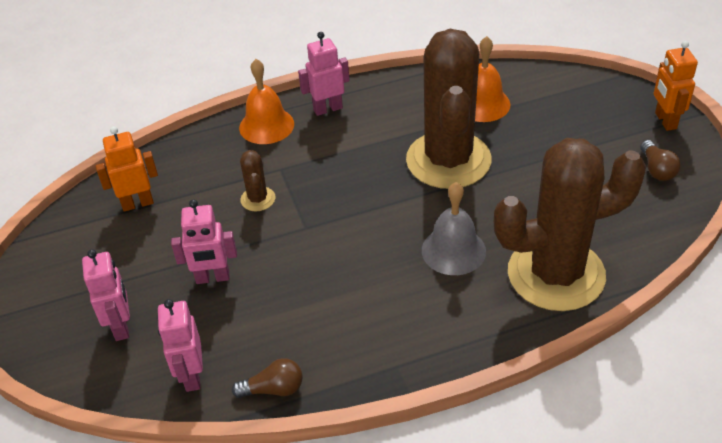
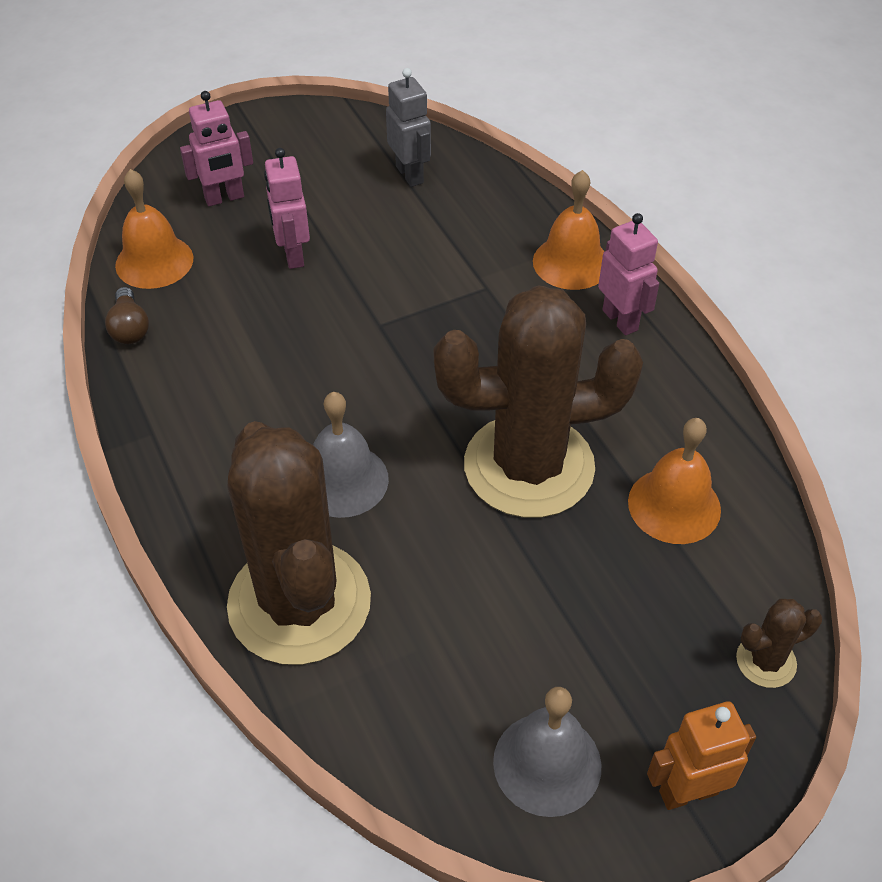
camera: 80 degrees right, 5 degrees up
orange robot [96,126,158,212] -> grey robot [386,68,431,187]
pink robot [157,299,203,392] -> orange bell [115,169,193,289]
brown cactus [240,150,275,211] -> brown cactus moved to [736,599,822,688]
brown light bulb [640,140,681,181] -> grey bell [493,687,601,817]

